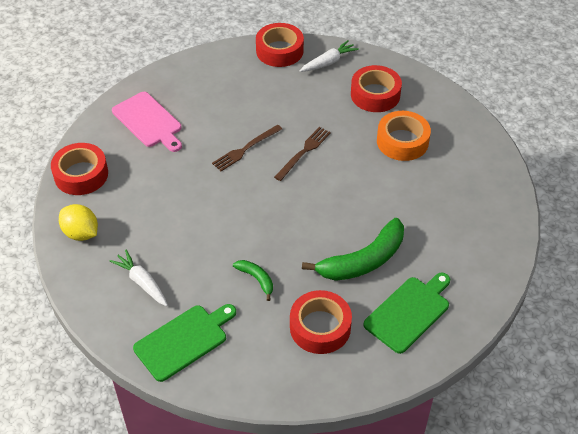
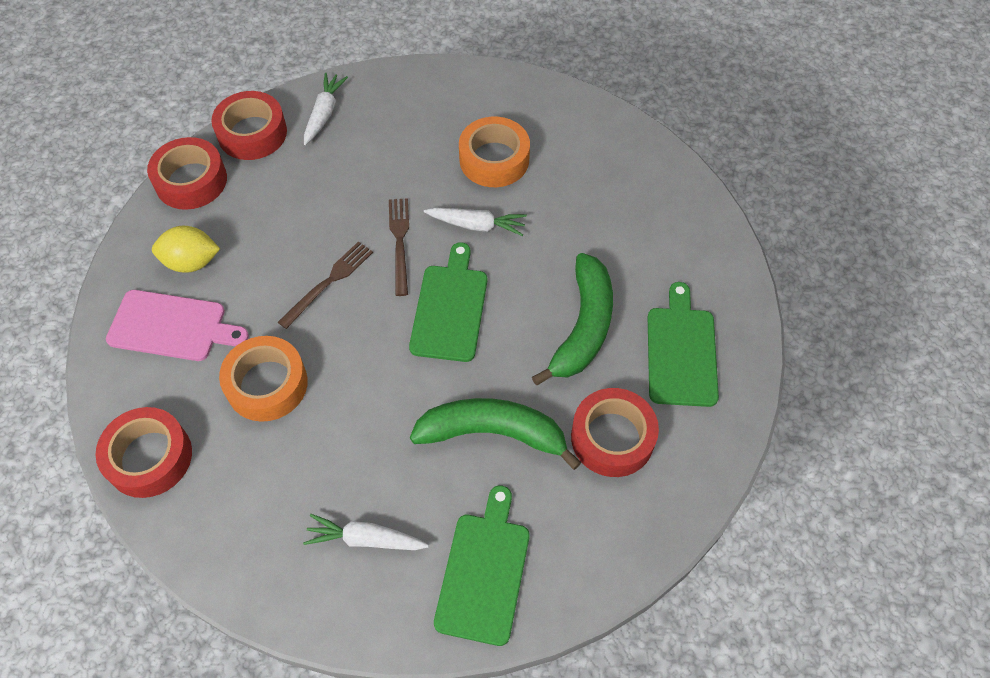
camera: 40 degrees left, 10 degrees up
yellow lemon [59,204,98,241] -> yellow lemon moved to [152,226,220,273]
brown fork [212,125,282,171] -> brown fork turned 150 degrees counterclockwise [278,241,373,329]
green banana [233,260,273,301] -> green banana [410,398,581,470], size x2.05
red tape [351,65,402,112] -> red tape moved to [147,137,227,210]
none -> orange tape [219,336,308,422]
none -> green cutting board [409,242,487,362]
none -> white carrot [424,207,527,236]

